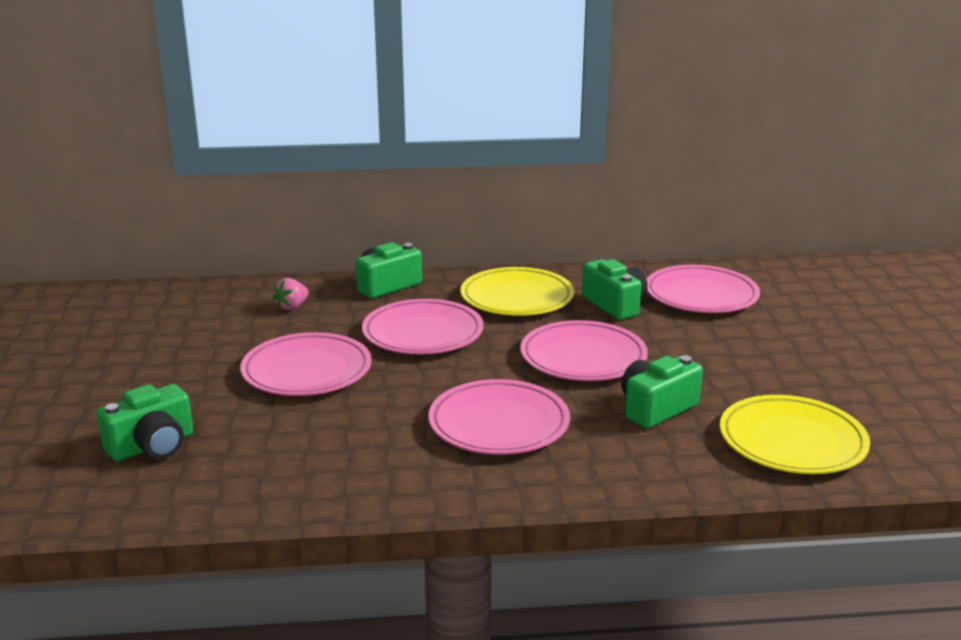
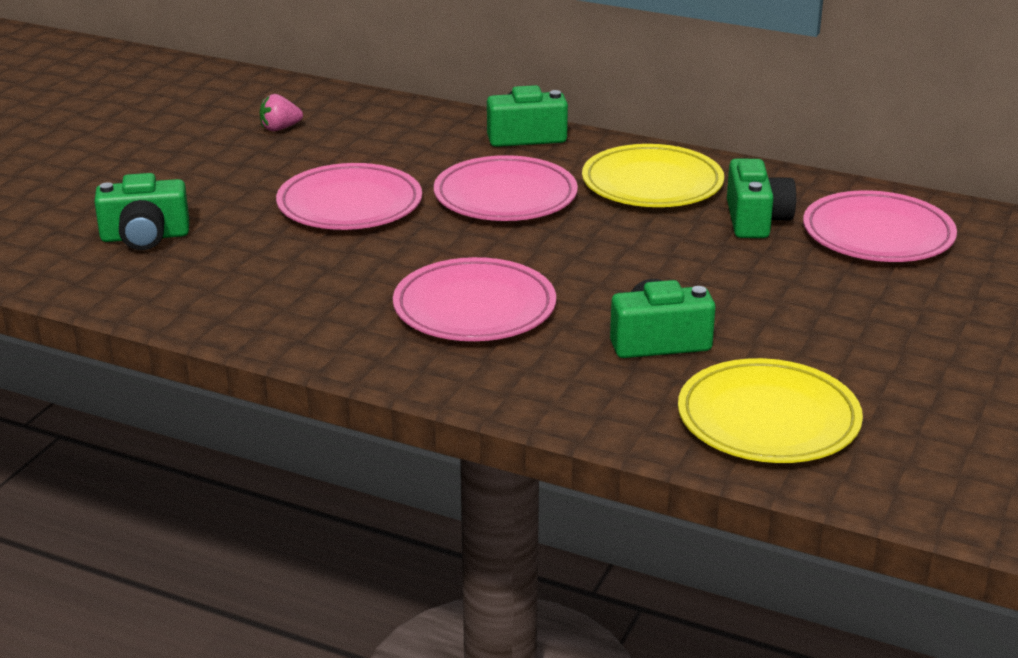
camera: 30 degrees right, 5 degrees up
pink strawberry [273,278,309,311] -> pink strawberry moved to [260,94,303,131]
pink plate [520,320,648,381] -> none

